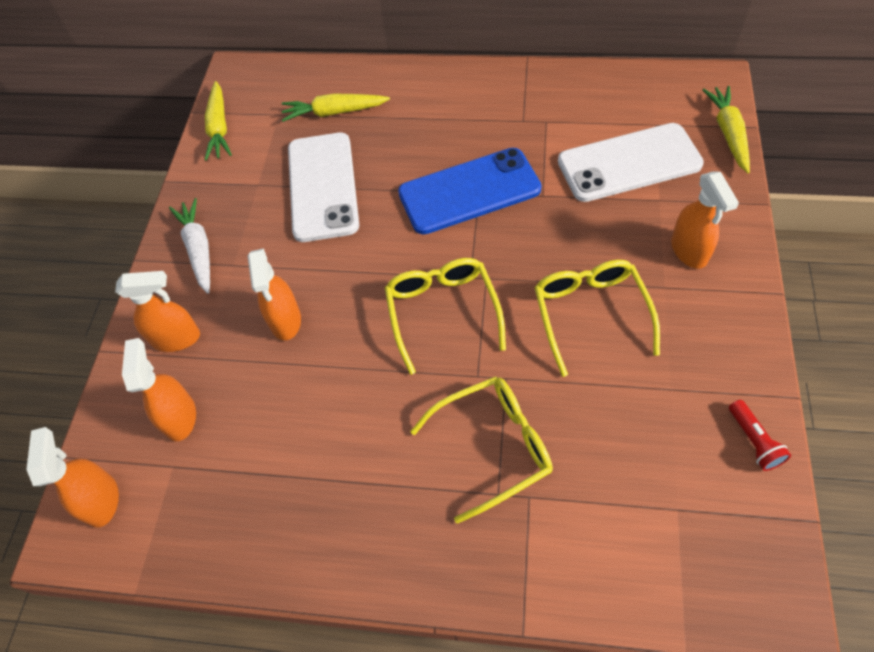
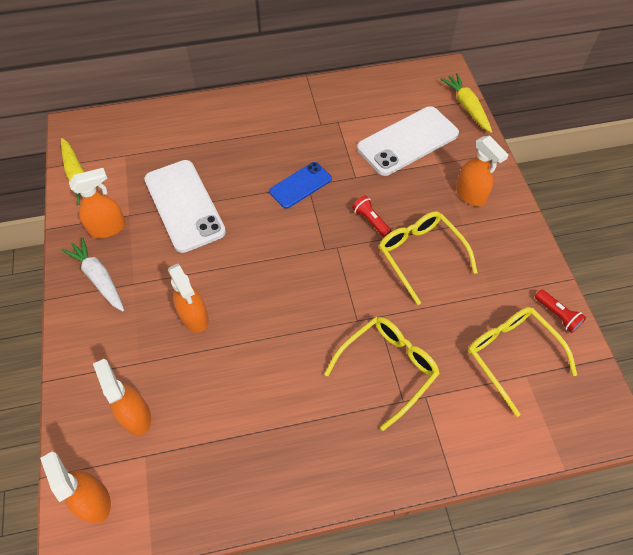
camera: 25 degrees left, 0 degrees up
orange spray bottle [115,271,200,352] -> orange spray bottle moved to [69,168,126,239]
yellow carrot [282,93,390,122] -> none
yellow glasses [385,258,506,375] -> yellow glasses moved to [468,307,577,417]
blue phone [398,148,542,234] -> blue phone [269,162,332,209], size x0.59
none -> red flashlight [352,196,391,237]

